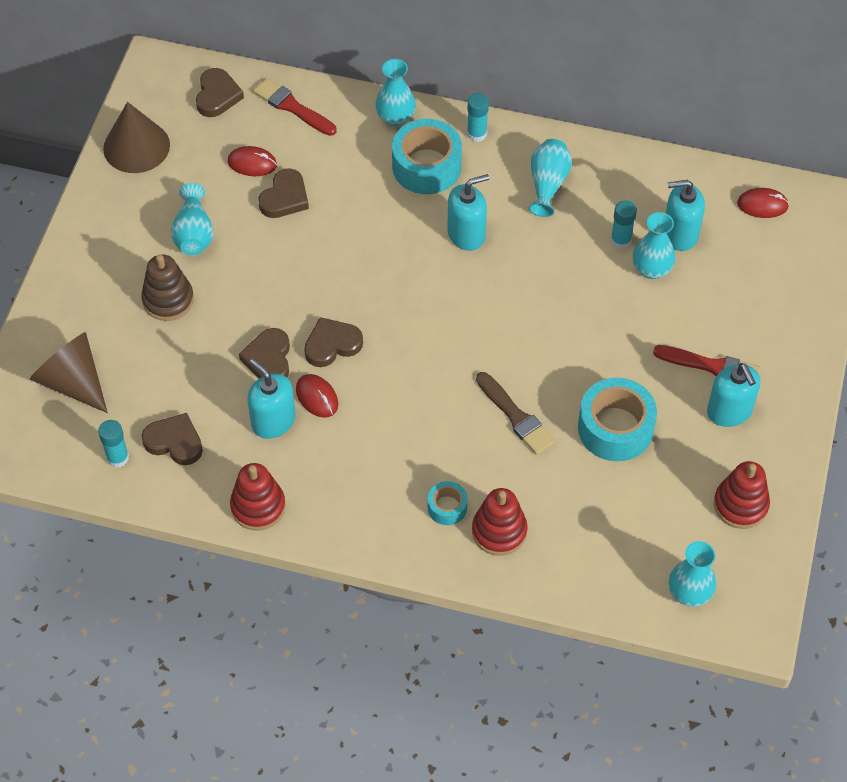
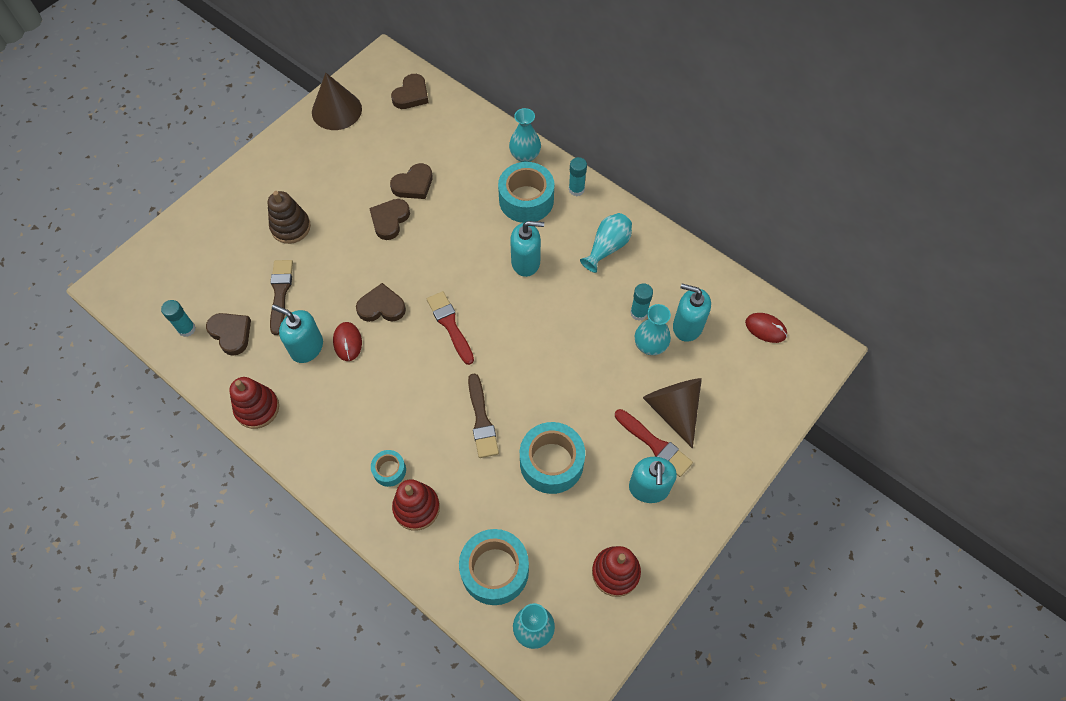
camera: 25 degrees right, 5 degrees up
brown cone [30,332,108,413] -> brown cone moved to [643,378,702,448]
turquoise vase [171,183,214,255] -> none
red mouse [228,146,277,176] -> none
brown heart [239,328,290,379] -> brown heart moved to [369,199,410,240]
turquoise soap dispenser [247,359,296,439] -> turquoise soap dispenser turned 45 degrees counterclockwise [272,304,323,363]
red brush [253,78,336,136] -> red brush moved to [427,291,474,365]
none -> brown brush [270,260,293,335]
none -> turquoise tape [459,529,529,605]

